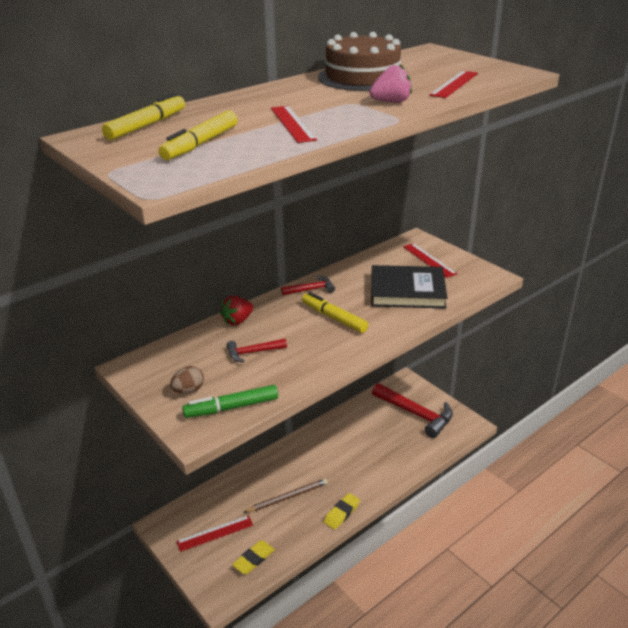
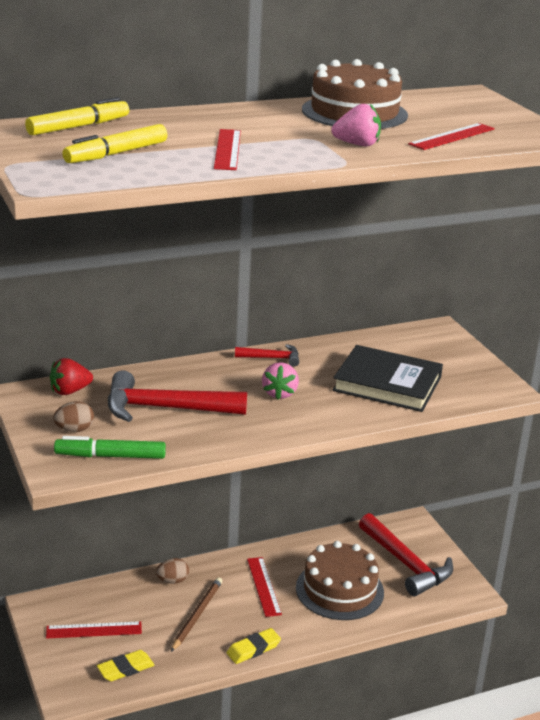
camera: 15 degrees right, 5 degrees down
red strawberry [220,296,253,325] -> red strawberry moved to [50,358,93,395]
red hammer [226,339,287,363] -> red hammer [108,370,247,422], size x1.99
brown pencil [244,479,328,512] -> brown pencil turned 60 degrees counterclockwise [171,577,223,652]
yellow marker [302,292,368,333] -> pink strawberry [262,363,299,400]
red ruler [403,243,457,278] -> red ruler moved to [247,557,282,617]
none -> brown egg [156,558,189,584]
none -> brown cake [296,541,384,620]

